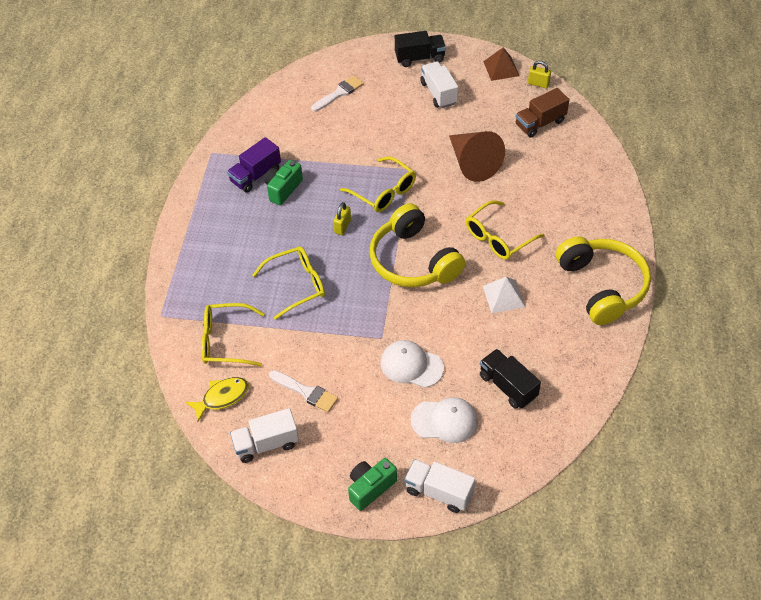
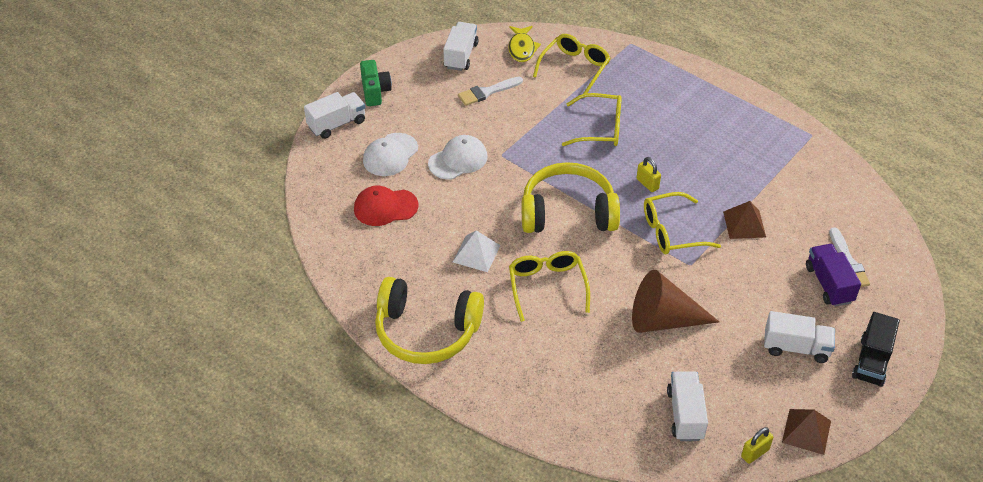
camera: 120 degrees right, 5 degrees down
purple truck [227,137,281,193] -> purple truck moved to [806,244,861,307]
yellow glasses [252,246,325,320] -> yellow glasses turned 90 degrees counterclockwise [562,93,622,146]
green camera [265,160,303,205] -> none
black truck [480,349,541,409] -> red cap [354,186,418,226]
brown truck [516,88,570,137] -> white truck [667,371,708,441]
none -> brown pyramid [723,201,766,239]

